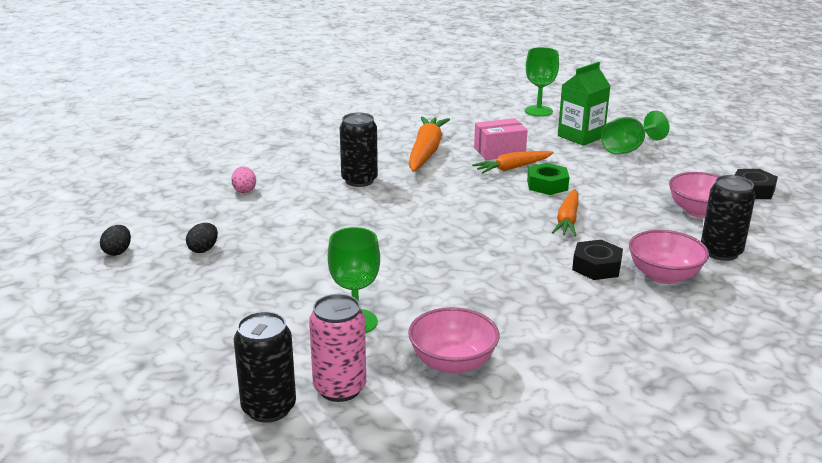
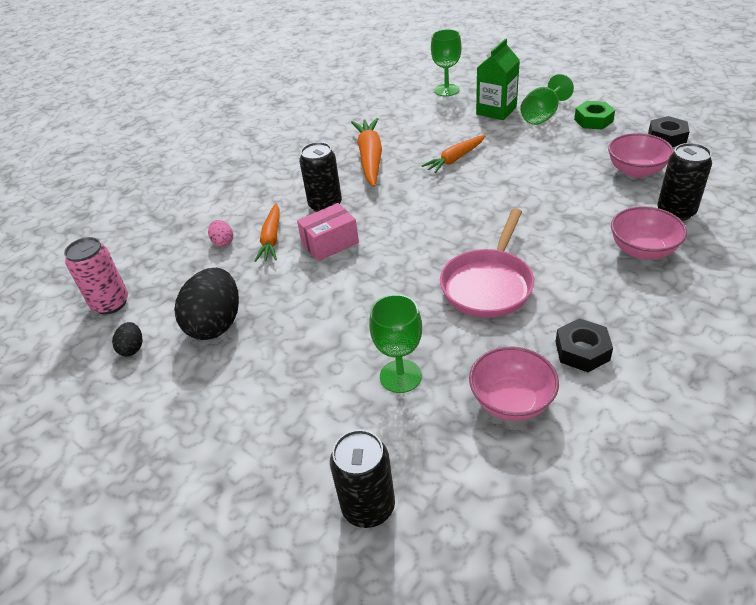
camera: 10 degrees left, 15 degrees up
black egg [186,223,218,253] -> black egg [174,268,239,340], size x2.15
pink can [309,294,366,402] -> pink can moved to [64,237,128,315]
pink box [474,118,528,160] -> pink box moved to [297,203,359,261]
green nut [527,163,569,195] -> green nut moved to [574,101,615,130]
orange carrot [552,189,579,236] -> orange carrot moved to [255,203,280,262]
black nut [572,240,623,280] -> black nut moved to [555,318,613,372]
none -> pink pan [440,208,534,318]

